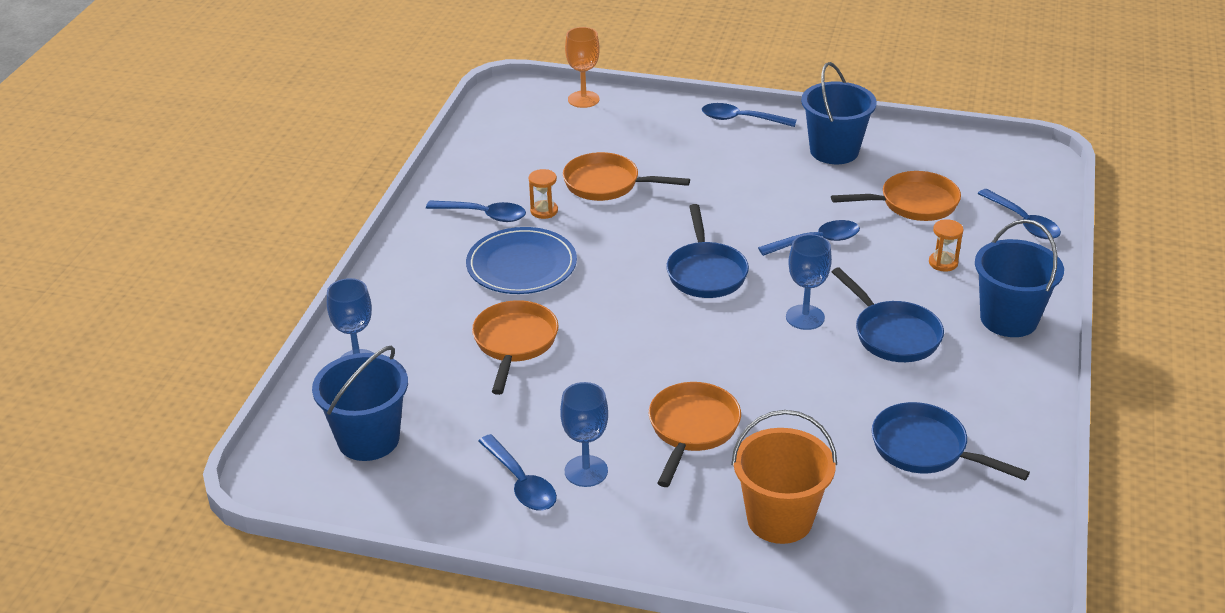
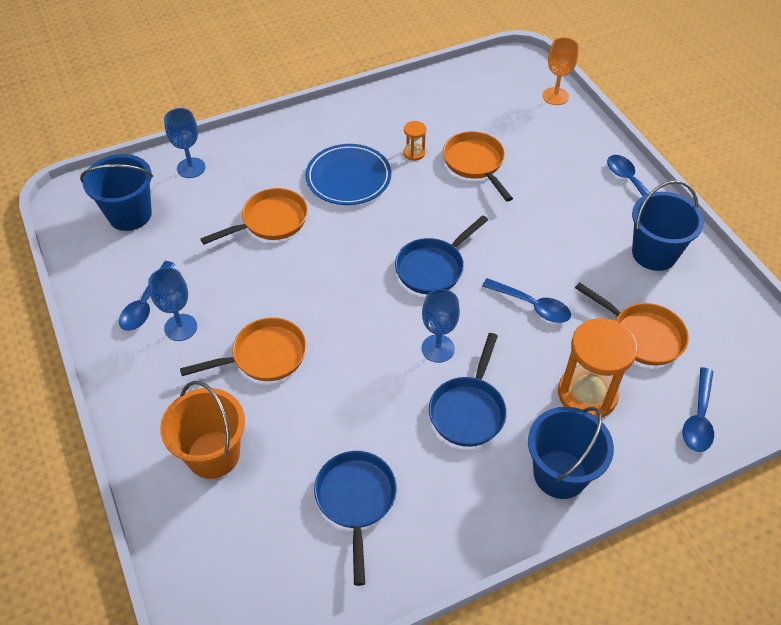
camera: 50 degrees right, 15 degrees up
blue spoon [426,200,526,222] -> none
orange hourglass [929,219,964,271] -> orange hourglass [558,318,638,418], size x2.20

